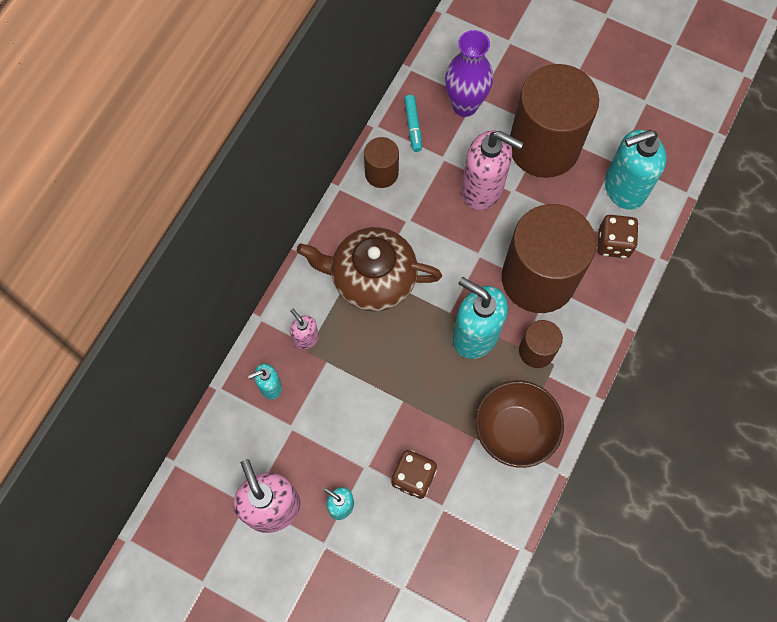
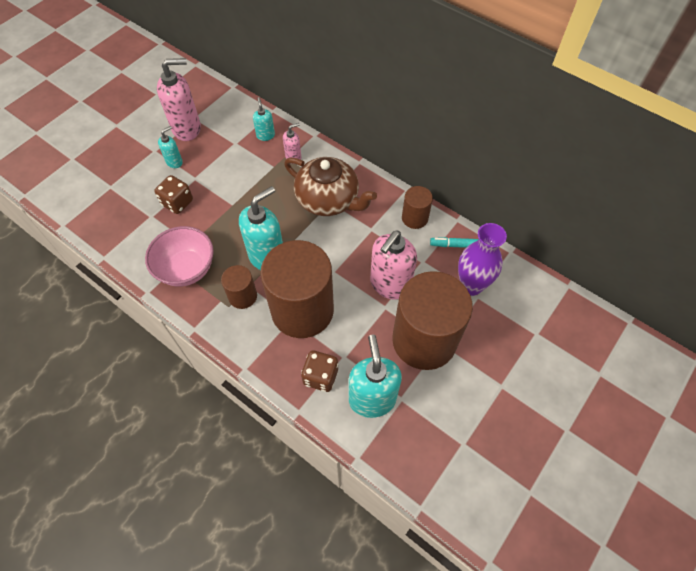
camera: 100 degrees right, 10 degrees down
brown teapot [297,227,442,311] -> brown teapot turned 105 degrees clockwise [284,157,377,216]
brown bowl [475,381,564,468] -> pink bowl [145,226,214,286]

